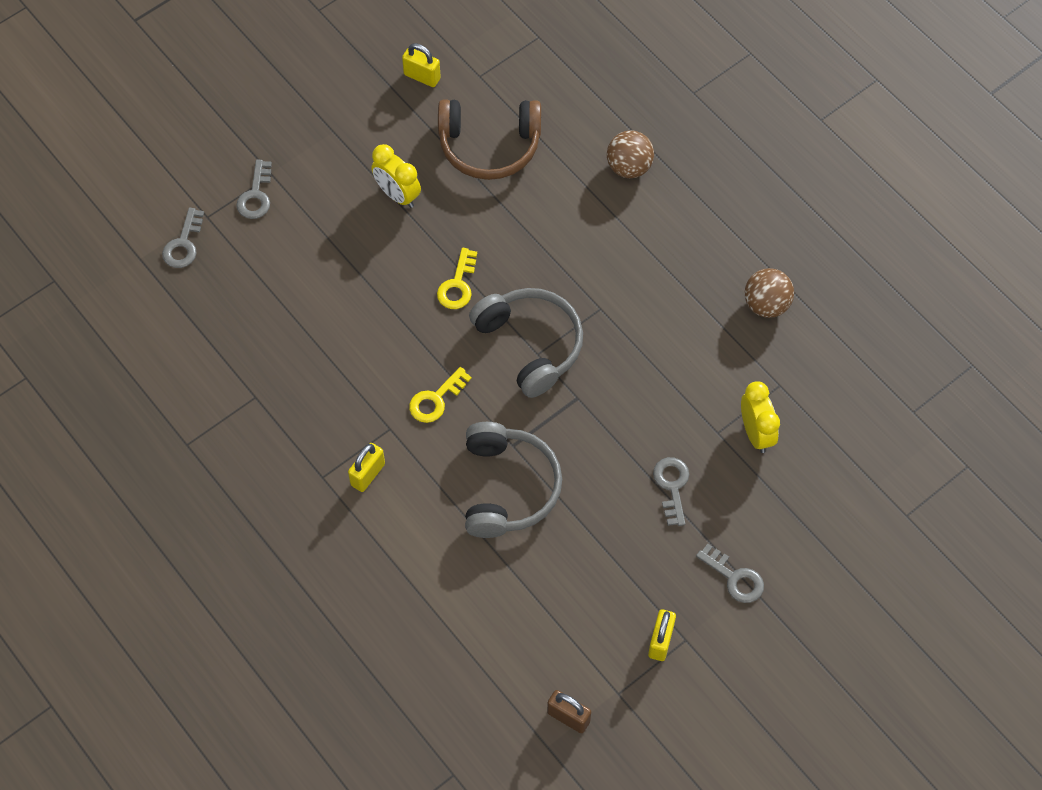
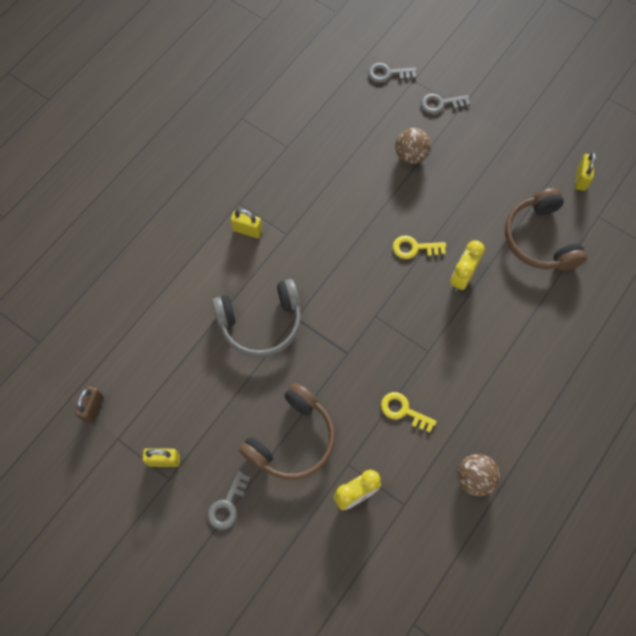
camera: 75 degrees right, 5 degrees up
yellow clock [371,144,421,208] -> yellow clock moved to [450,240,485,292]
yellow key [409,367,472,423] -> yellow key moved to [381,392,437,433]
grey headphones [469,288,583,398] -> none
brown ball [607,130,654,178] -> brown ball moved to [395,128,431,164]
grey key [653,457,689,526] -> brown headphones [239,383,335,480]

